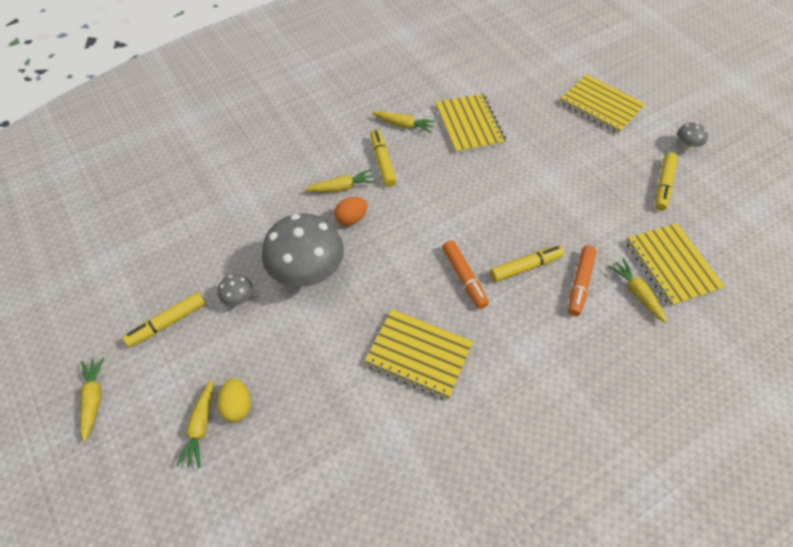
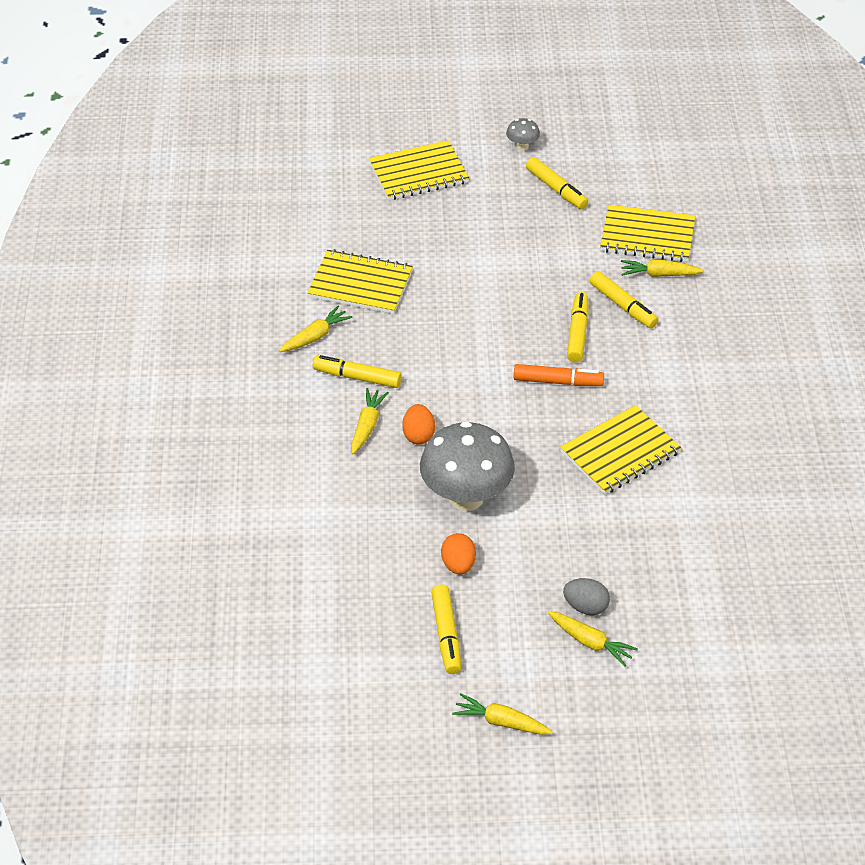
camera: 60 degrees left, 10 degrees down
yellow egg [217,378,251,422] -> grey egg [563,578,610,615]
grey mushroom [218,274,253,306] -> orange egg [441,533,476,575]
orange marker [568,246,596,316] -> yellow marker [590,271,658,328]

